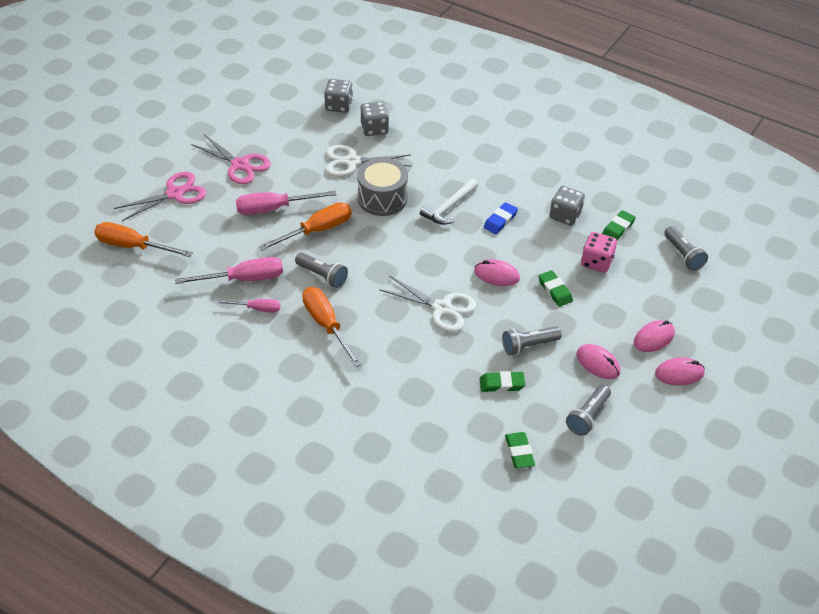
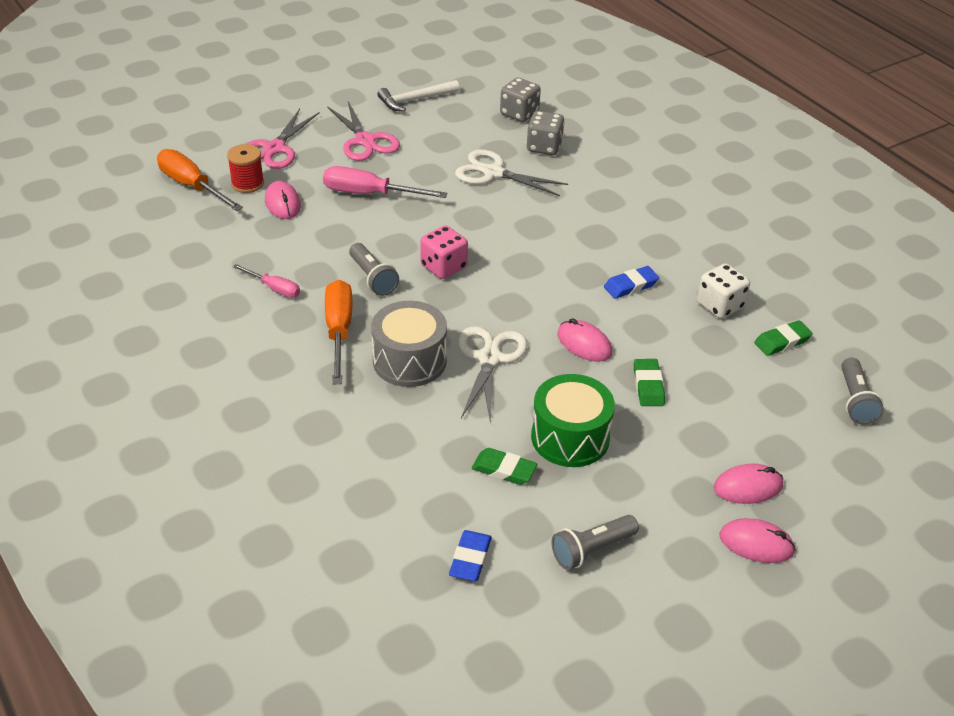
camera: 25 degrees right, 5 degrees down
pink scissors [114,172,206,221] -> pink scissors turned 120 degrees clockwise [246,109,320,169]
pink screwdriver [175,257,283,284] -> none
orange screwdriver [259,202,351,251] -> none
grey drum [357,158,408,216] -> grey drum moved to [371,301,447,387]
white scissors [379,275,477,332] -> white scissors turned 135 degrees counterclockwise [458,326,528,424]
white hammer [420,179,478,225] -> white hammer moved to [377,80,459,111]
grey flashlight [502,326,562,355] -> green drum [531,374,615,467]
green eraser [505,432,535,468] -> blue eraser [449,530,492,581]
grey dice [550,186,585,226] -> white dice [697,264,750,319]
pink mouse [577,344,620,379] -> pink mouse moved to [265,181,301,219]
pink dice [581,232,617,273] -> pink dice moved to [420,225,468,279]
none -> red spool [227,144,264,193]

